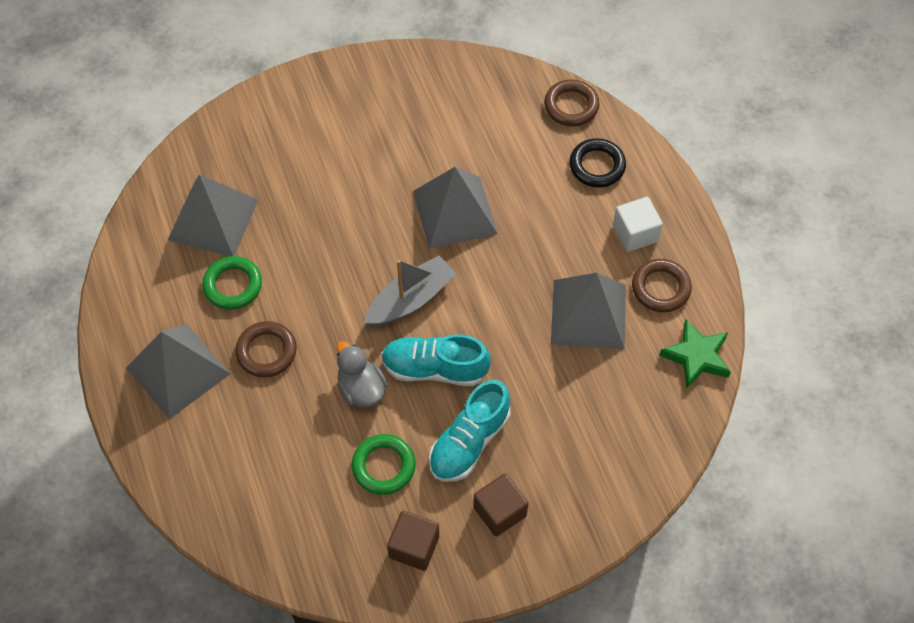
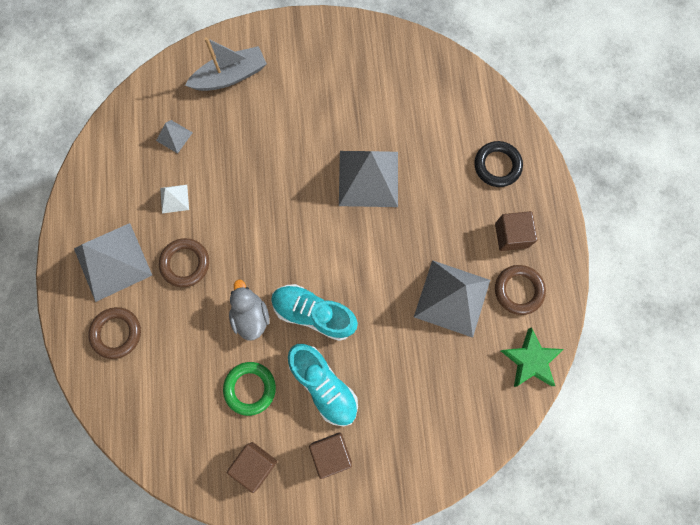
camera: 15 degrees right, 15 degrees up
grey pyramid [168,175,258,256] -> grey pyramid [156,120,193,154], size x0.46
green ring [202,256,262,310] -> white pyramid [160,185,189,213]
grey boat [364,255,456,326] -> grey boat moved to [185,37,267,91]
turquoise shoe [429,380,510,482] -> turquoise shoe turned 90 degrees counterclockwise [288,344,358,426]
brown ring [544,79,599,126] -> brown ring moved to [88,307,141,359]
white cube [613,197,663,252] -> brown cube [495,211,537,251]

